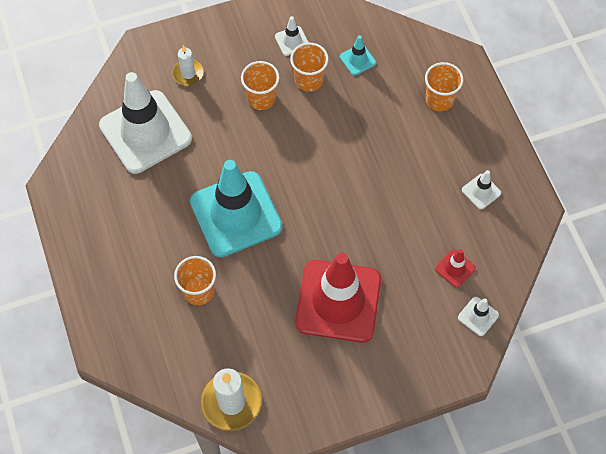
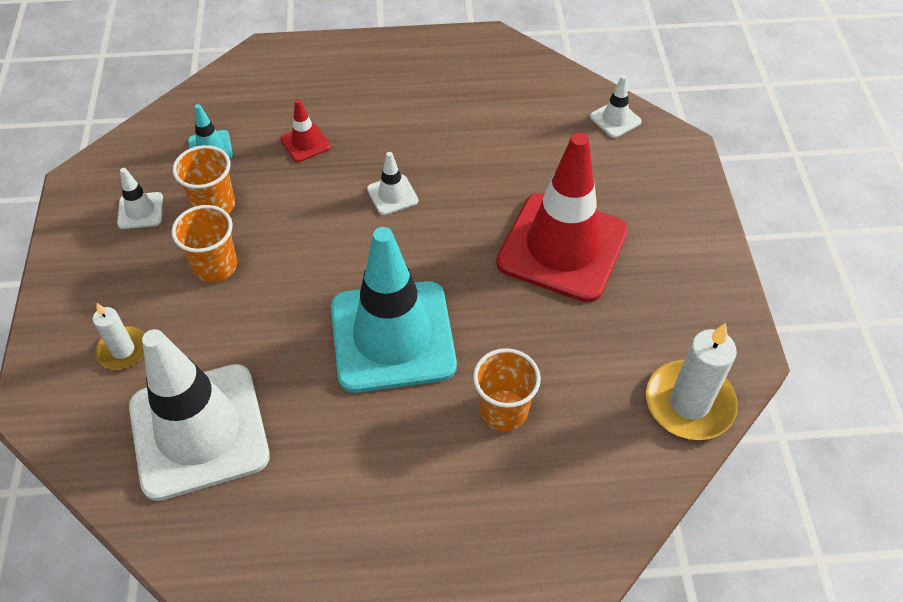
camera: 75 degrees left, 10 degrees down
orange cup [425,62,463,111] -> none
red traffic cone [435,249,476,288] -> red traffic cone moved to [280,99,331,162]
white traffic cone [462,170,501,209] -> white traffic cone moved to [367,152,418,215]

